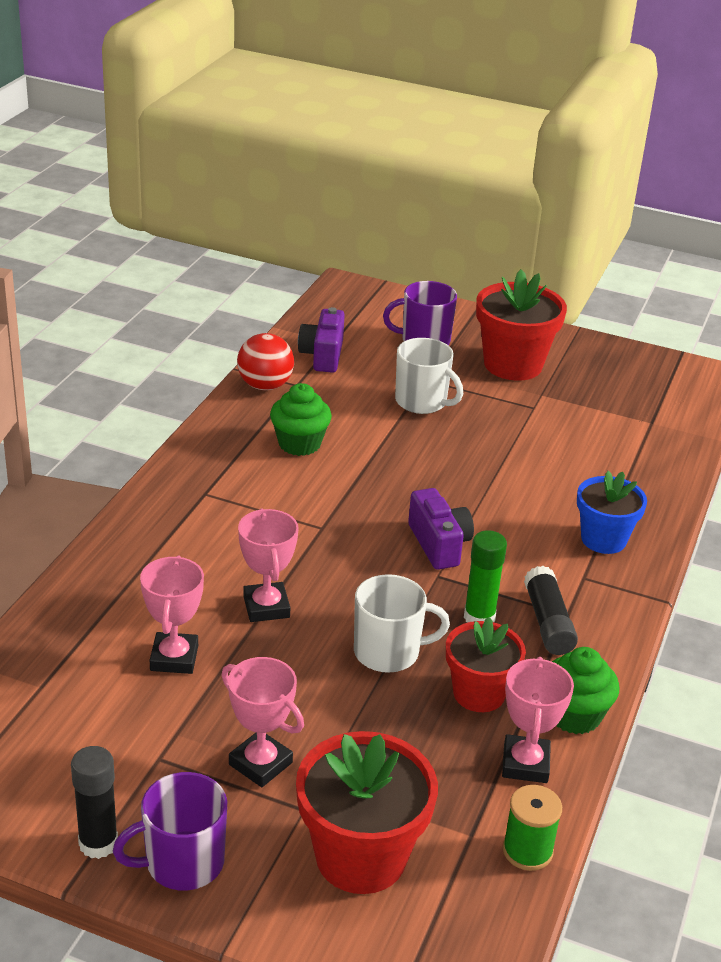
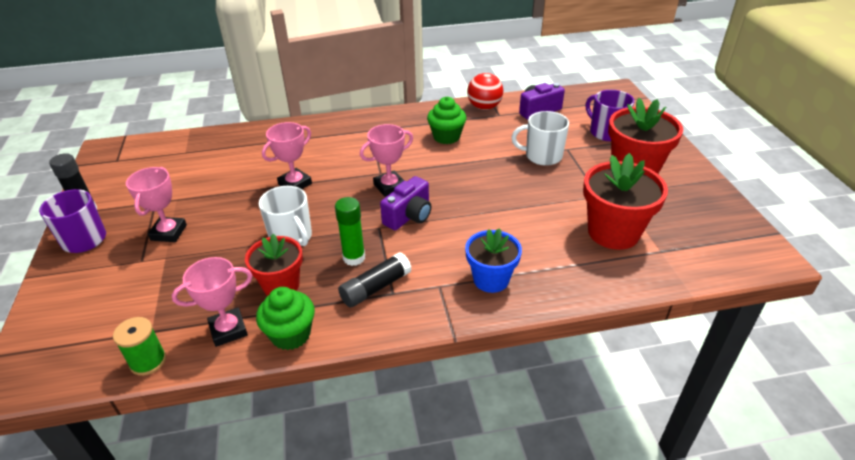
camera: 60 degrees right, 5 degrees up
pink trophy [140,555,204,674] -> pink trophy moved to [360,124,413,197]
red flower pot [296,731,438,894] -> red flower pot moved to [583,153,668,250]
white mug [395,338,463,414] -> white mug turned 90 degrees clockwise [511,111,569,166]

